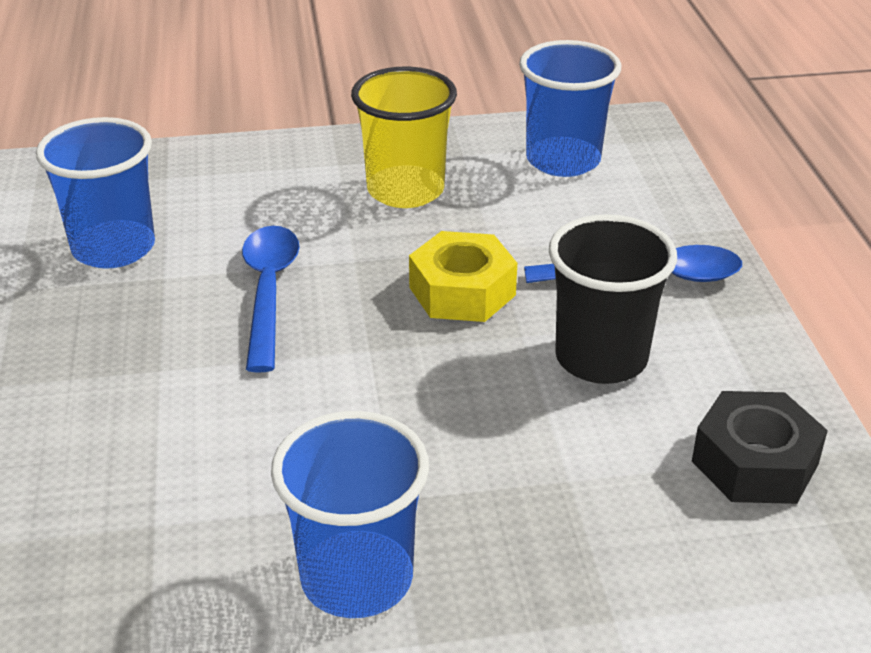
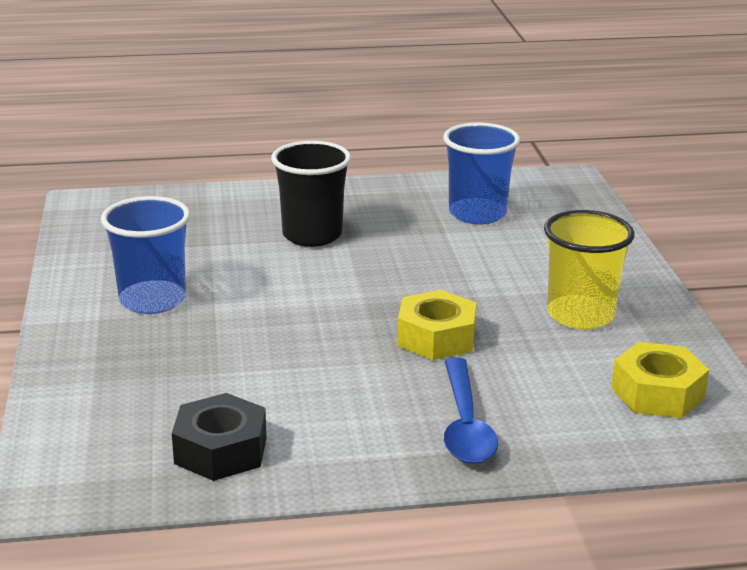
camera: 90 degrees right, 10 degrees down
blue spoon [242,226,300,373] -> none
blue cup [519,40,621,177] -> yellow nut [611,342,709,418]
black cup [549,214,677,384] -> black cup moved to [271,141,351,247]

